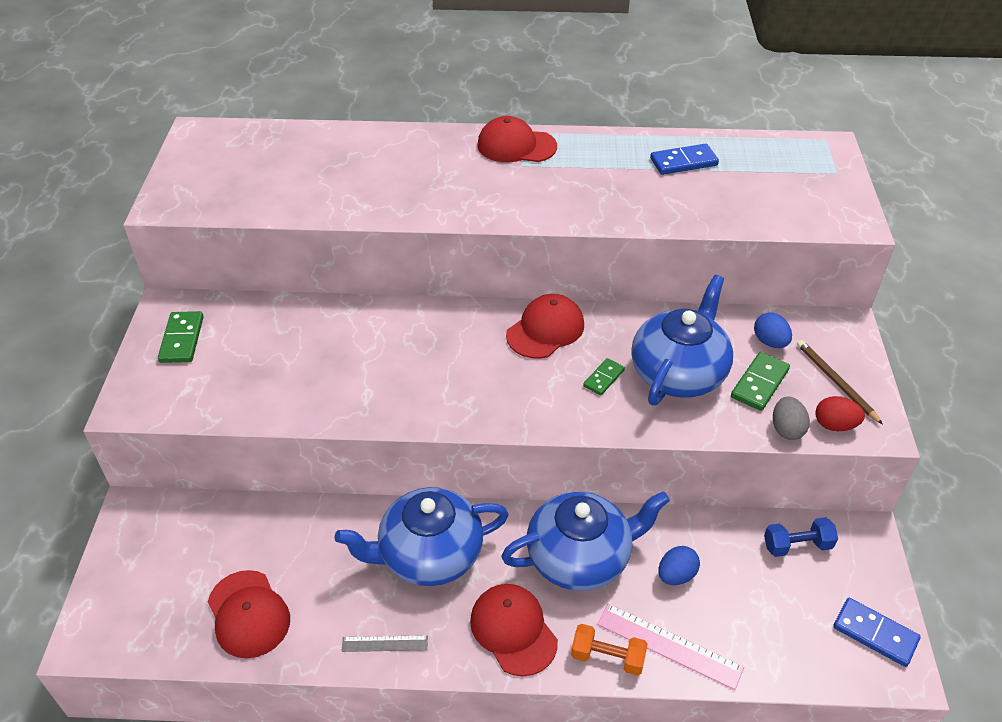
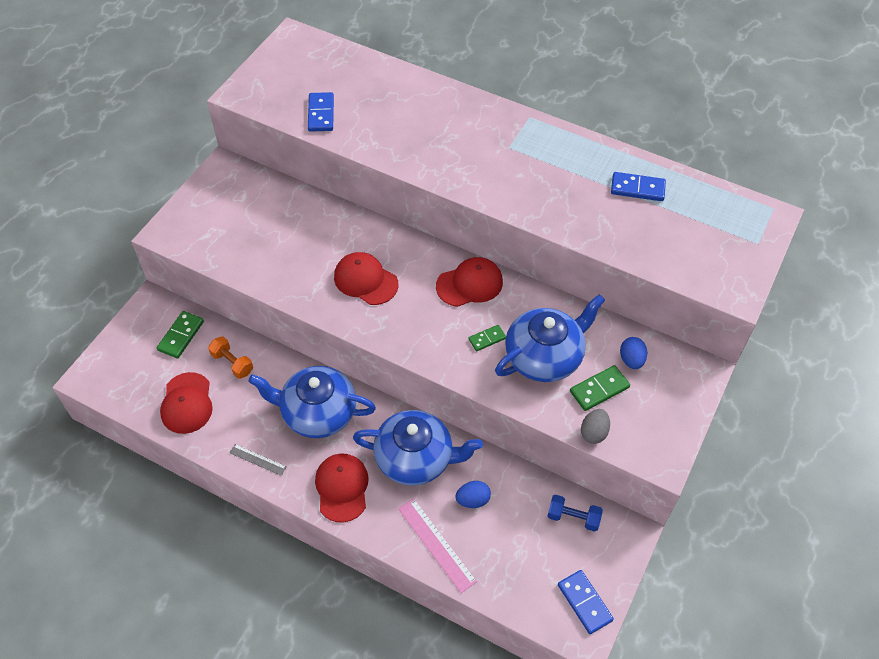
camera: 25 degrees right, 10 degrees up
green domino [158,311,204,363] -> green domino moved to [157,311,204,358]
red cap [477,116,557,162] -> red cap moved to [334,252,399,305]
orange dumbbell [571,624,648,676] -> orange dumbbell moved to [208,336,253,379]
brown pencil [797,340,883,424] -> none
red egg [815,396,865,431] -> none
none -> blue domino [308,92,334,132]

